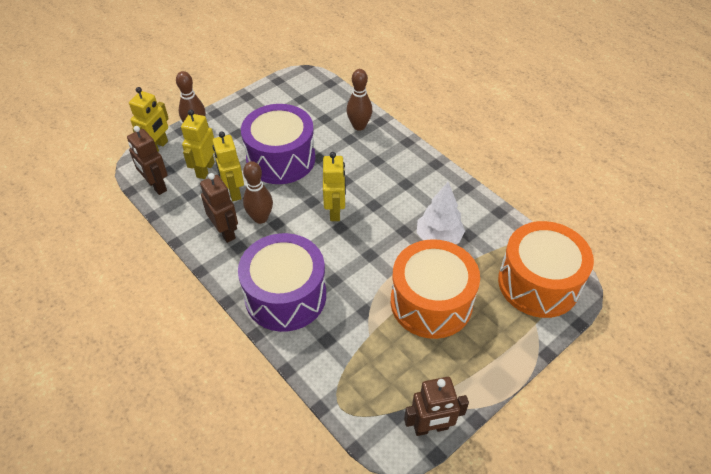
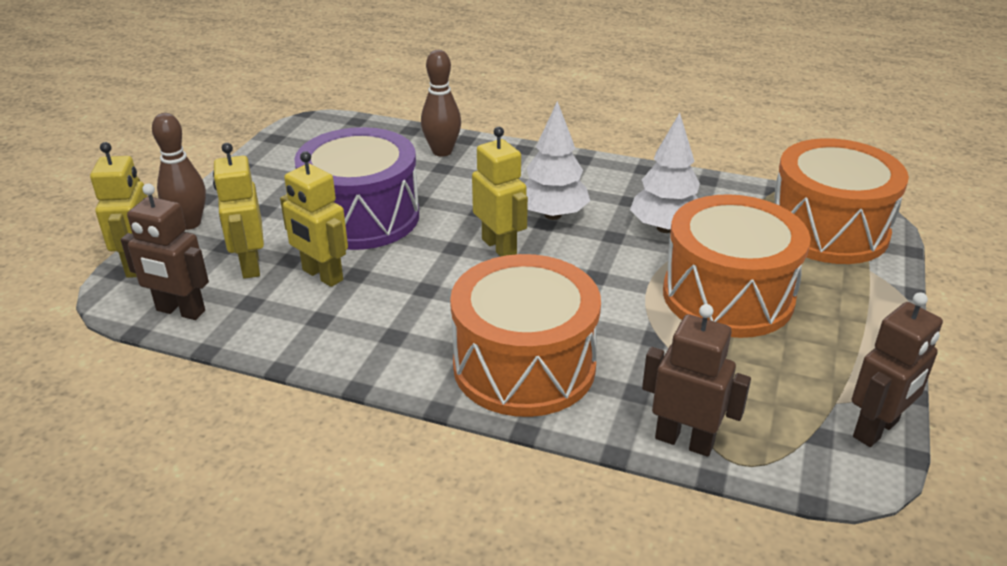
camera: 30 degrees left, 15 degrees down
brown robot [200,173,238,243] -> brown robot moved to [642,304,751,457]
purple drum [238,233,326,332] -> orange drum [450,254,601,417]
brown bowling pin [243,161,273,224] -> none
none -> white tree [524,101,590,220]

